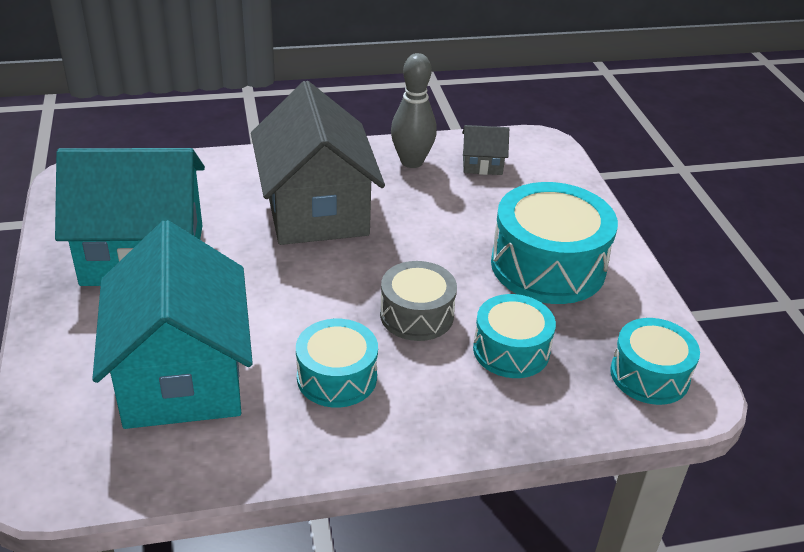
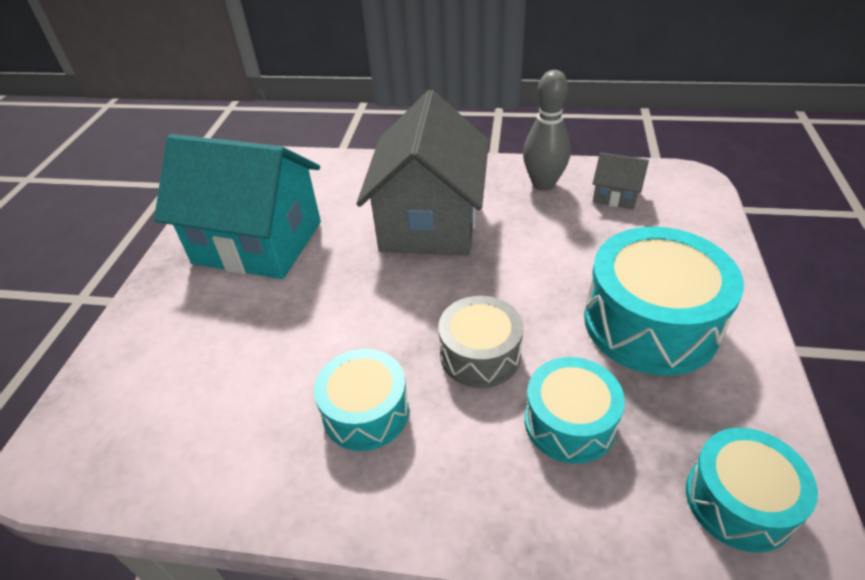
camera: 25 degrees right, 5 degrees up
turquoise house [92,220,253,429] -> none

